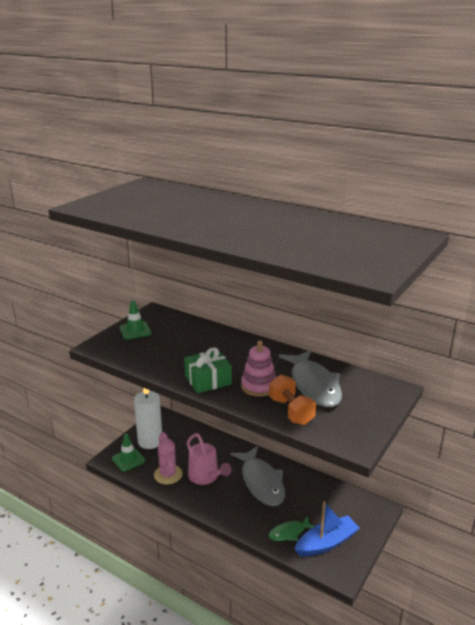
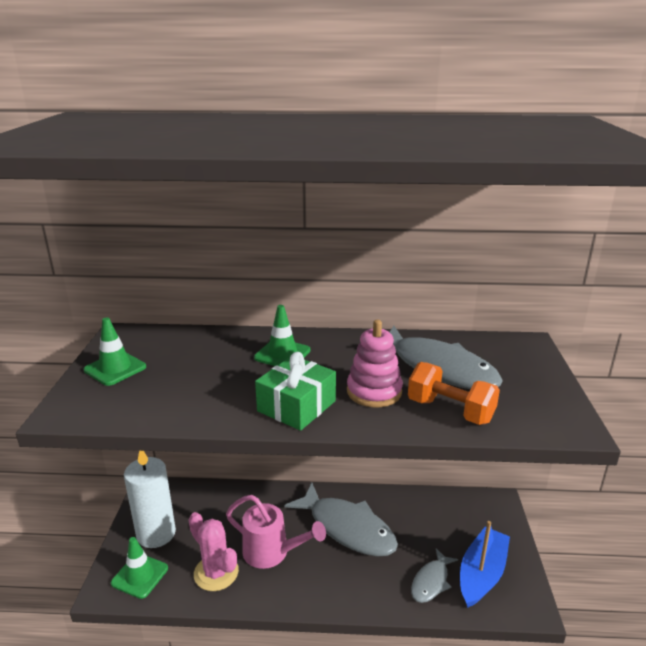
camera: 30 degrees left, 0 degrees up
green fish [268,516,314,541] -> grey fish [411,548,458,603]
none -> green traffic cone [254,305,310,366]

